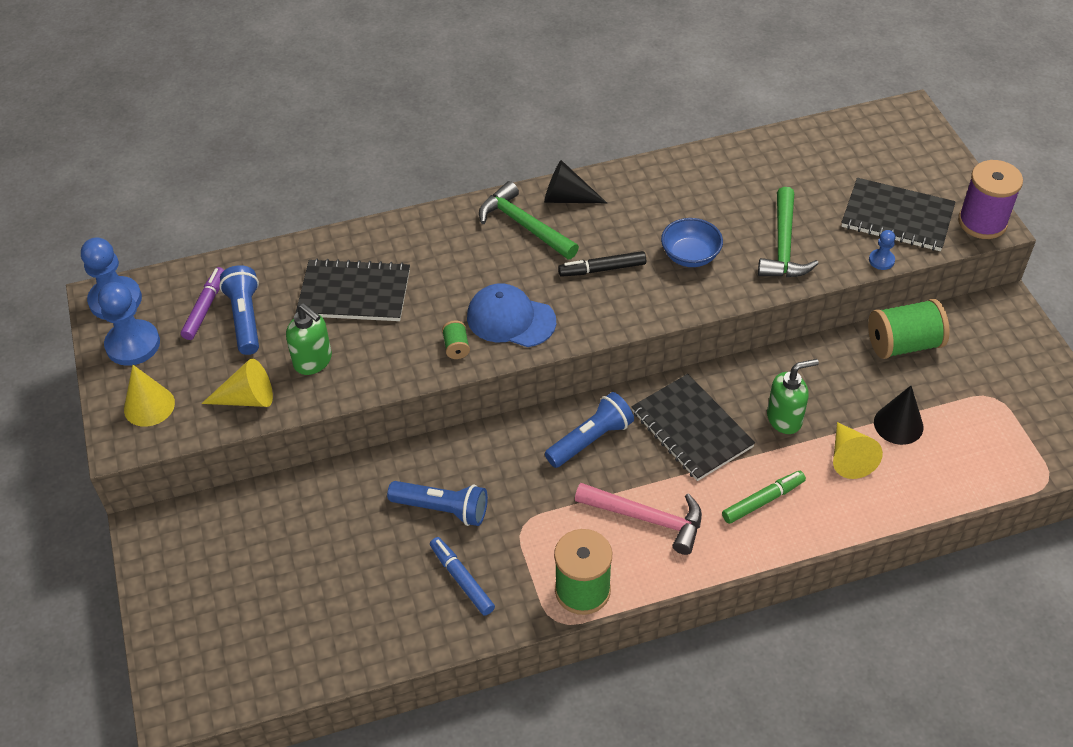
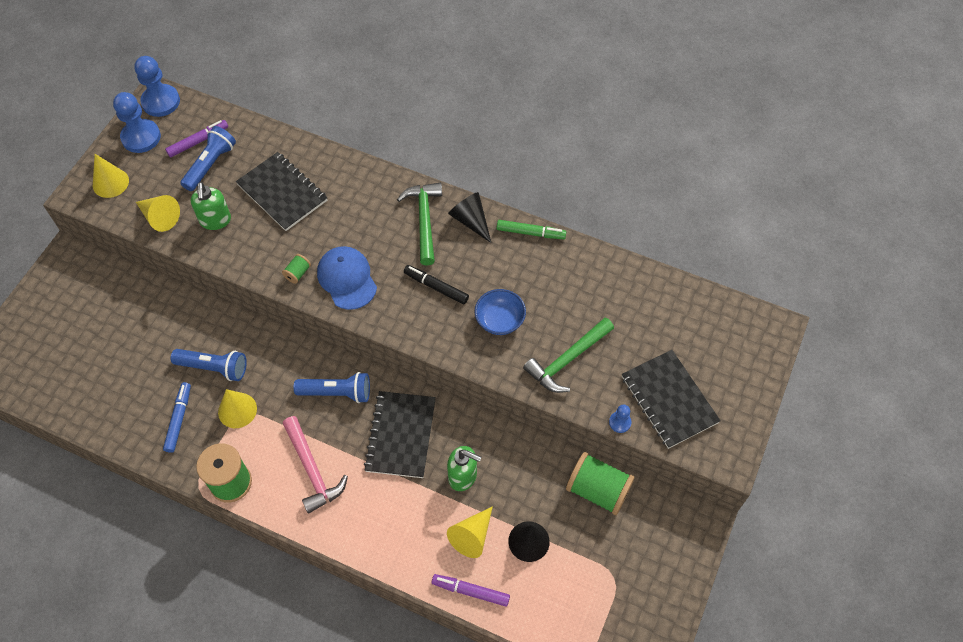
camera: 40 degrees right, 10 degrees up
blue flashlight [387,481,488,526] -> blue flashlight turned 45 degrees counterclockwise [171,349,247,381]
green marker [722,471,806,524] -> green marker moved to [497,220,566,239]
purple spool [958,160,1023,239] -> none
none -> yellow cone [218,389,257,428]
none -> purple marker [432,574,510,607]

